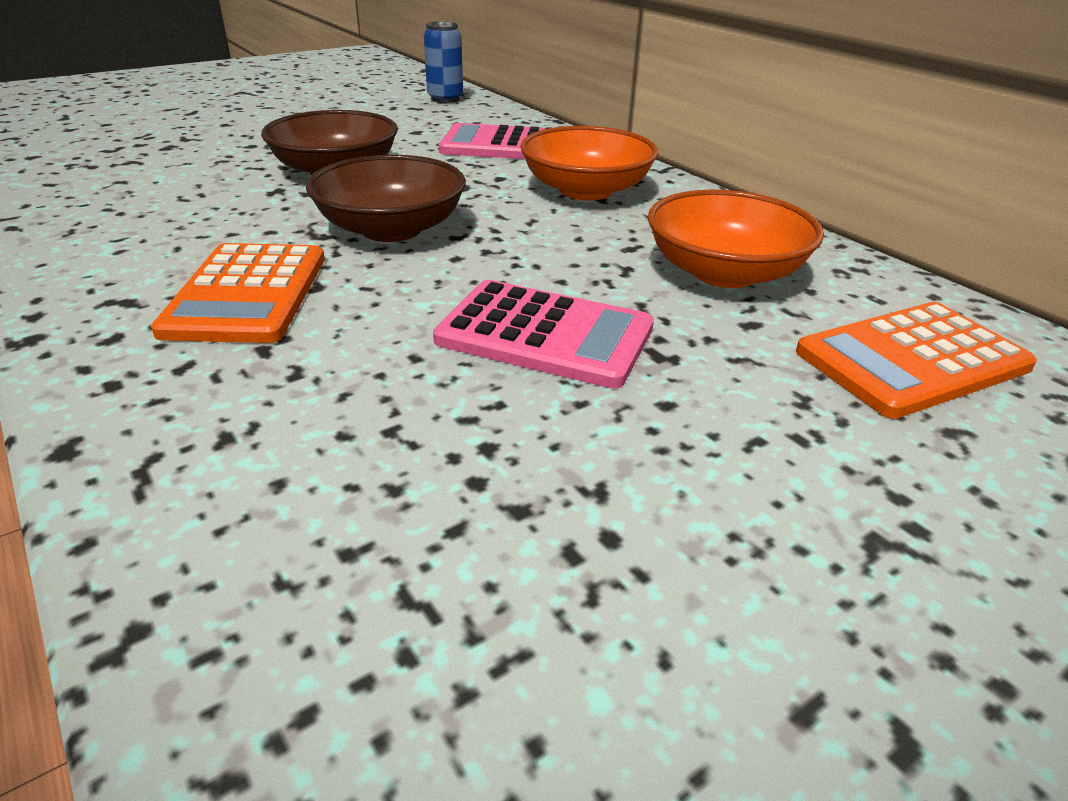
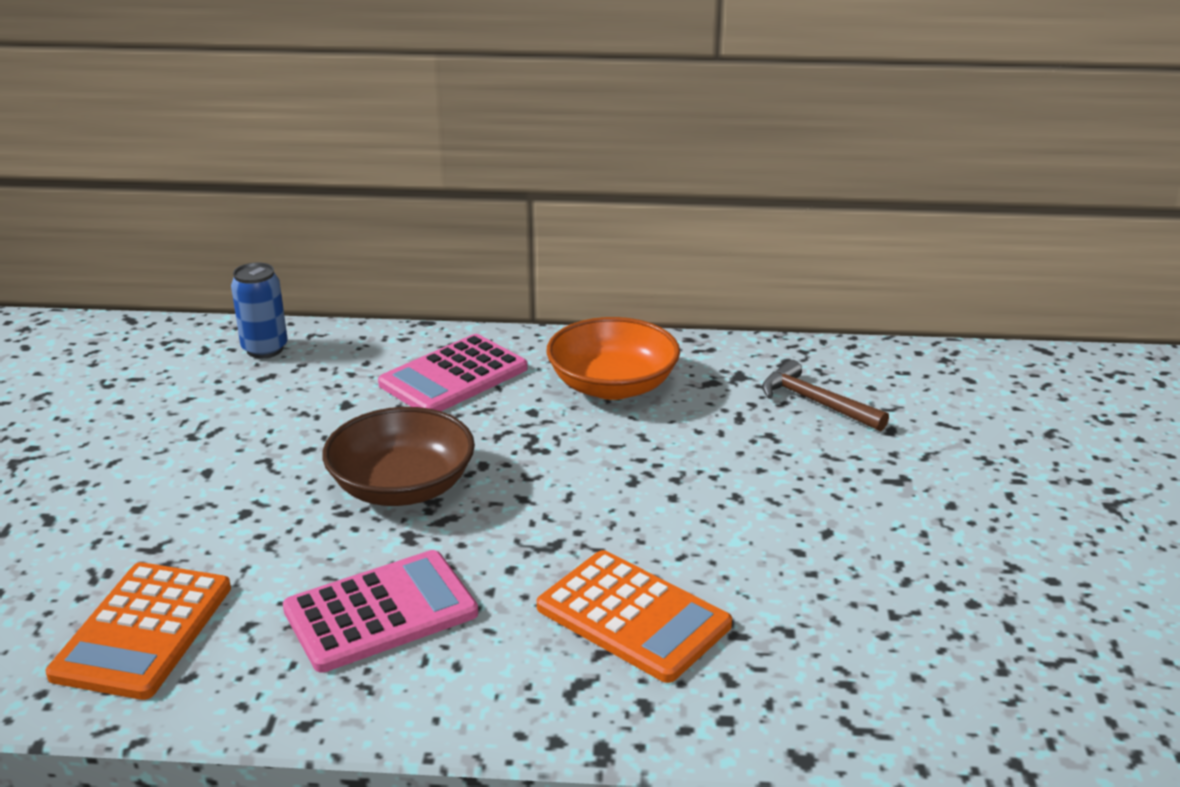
camera: 50 degrees left, 5 degrees down
brown bowl [306,155,466,242] -> none
pink calculator [433,280,654,389] -> pink calculator moved to [283,550,478,673]
orange bowl [648,190,824,288] -> brown hammer [762,360,889,432]
orange calculator [796,302,1037,419] -> orange calculator moved to [46,562,231,700]

